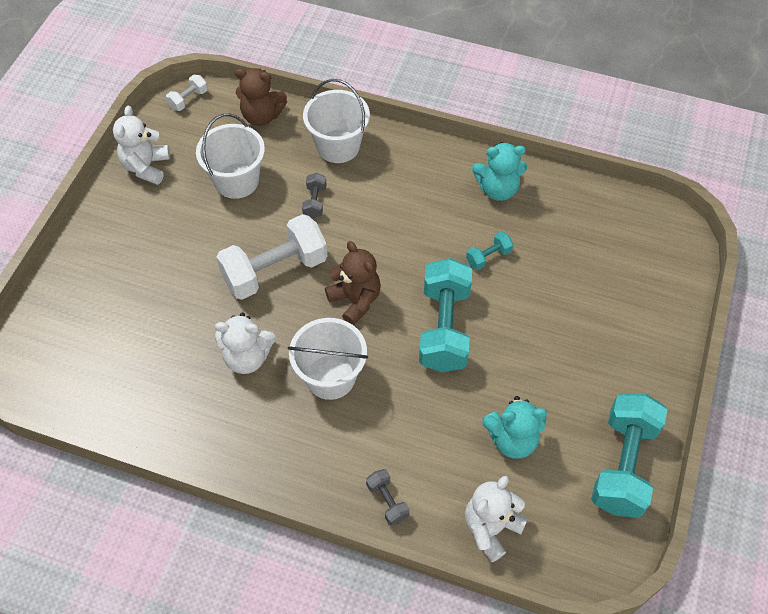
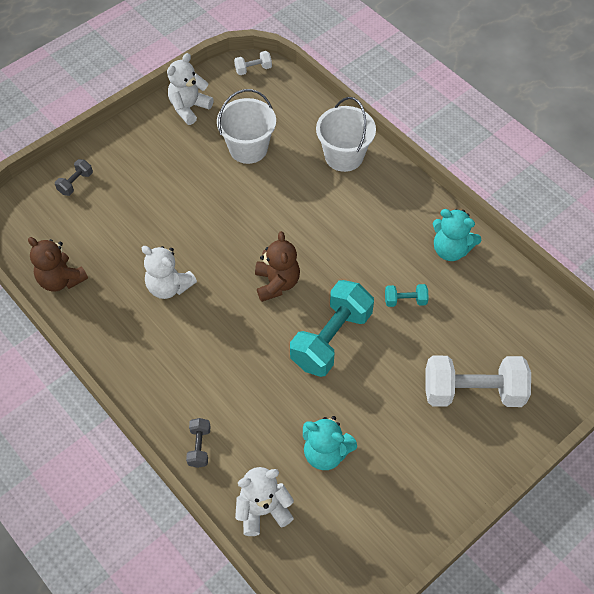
camera: 30 degrees right, 0 degrees up
white dumbbell [216,214,327,300] -> white dumbbell moved to [425,356,531,407]
brown teddy bear [235,68,287,126] -> brown teddy bear moved to [28,237,88,292]
white bucket [288,318,368,400] -> none
grey dumbbell [302,173,326,219] -> grey dumbbell moved to [55,159,93,196]
turquoise dumbbell [591,393,668,518] -> none

